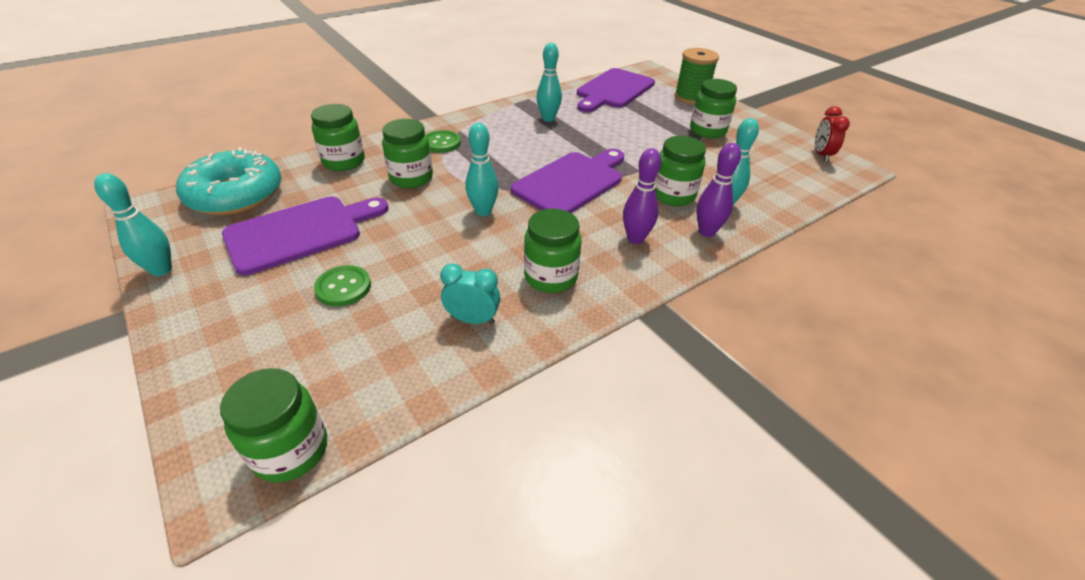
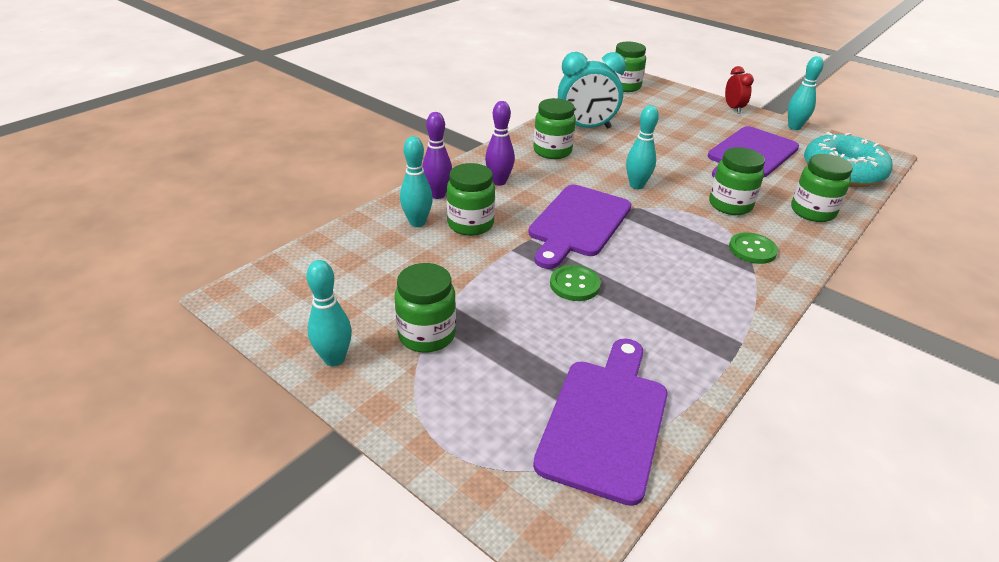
camera: 165 degrees right, 5 degrees down
green button [314,265,371,307] -> green button moved to [550,265,601,301]
turquoise clock [440,263,500,324] -> turquoise clock [558,52,626,128], size x1.79
turquoise bowling pin [537,43,562,122] -> turquoise bowling pin moved to [306,260,352,367]
green spool [674,48,719,105] -> none
red clock [815,106,850,162] -> red clock moved to [725,66,754,113]

